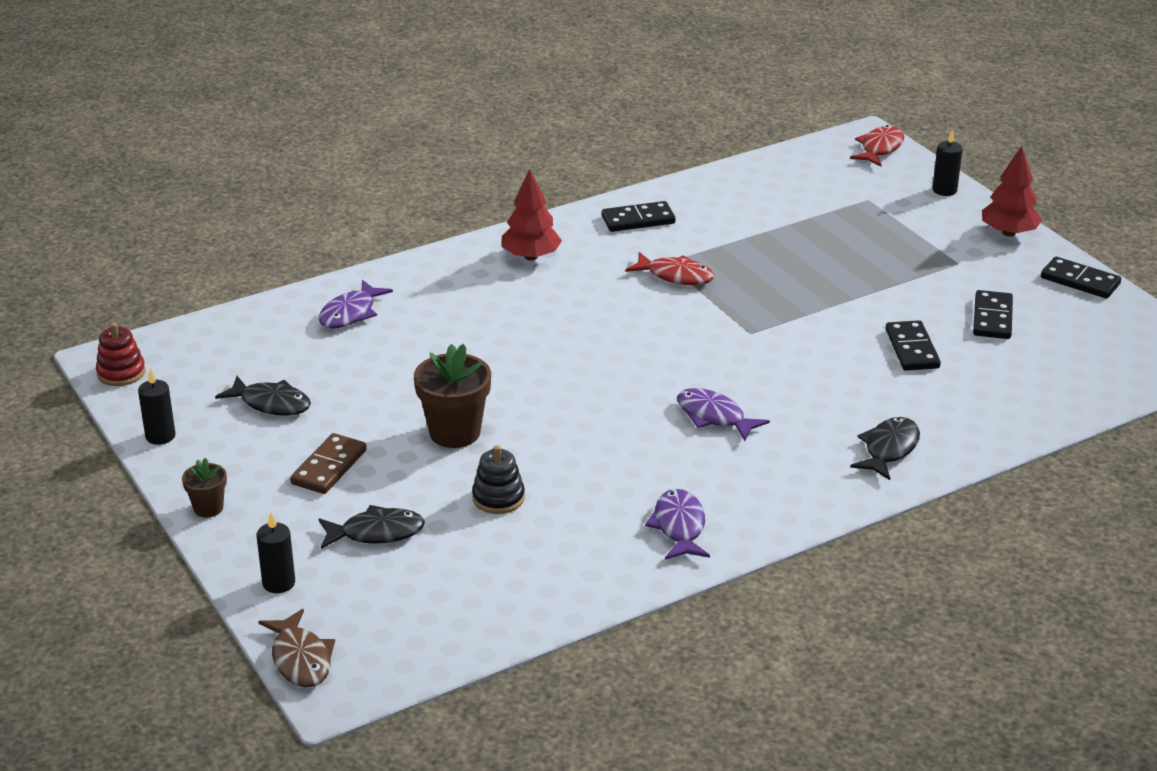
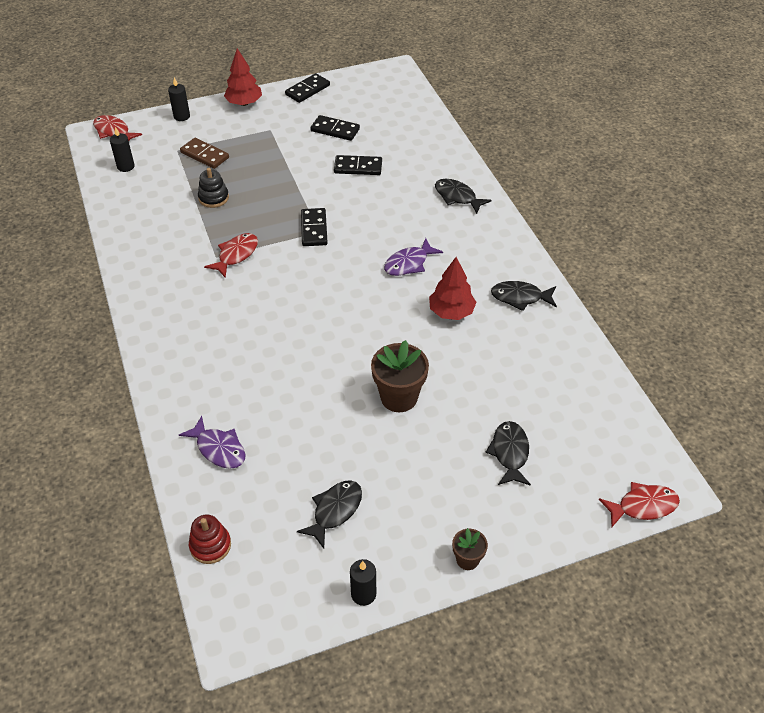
camera: 80 degrees left, 15 degrees up
red stacking toy [96,323,146,386] -> red stacking toy moved to [189,514,231,564]
black candle [257,513,295,593] -> black candle moved to [110,127,135,172]
brown fish [258,609,335,688] -> red fish [599,482,680,527]
brown domino [290,433,367,494] -> brown domino moved to [180,138,229,169]
black stacking toy [472,445,525,514] -> black stacking toy moved to [198,168,229,208]
red tree [501,169,562,260] -> red tree moved to [429,257,476,320]
black domino [602,201,676,232] -> black domino moved to [301,208,328,246]
purple fish [645,489,710,560] -> black fish [491,281,557,311]

